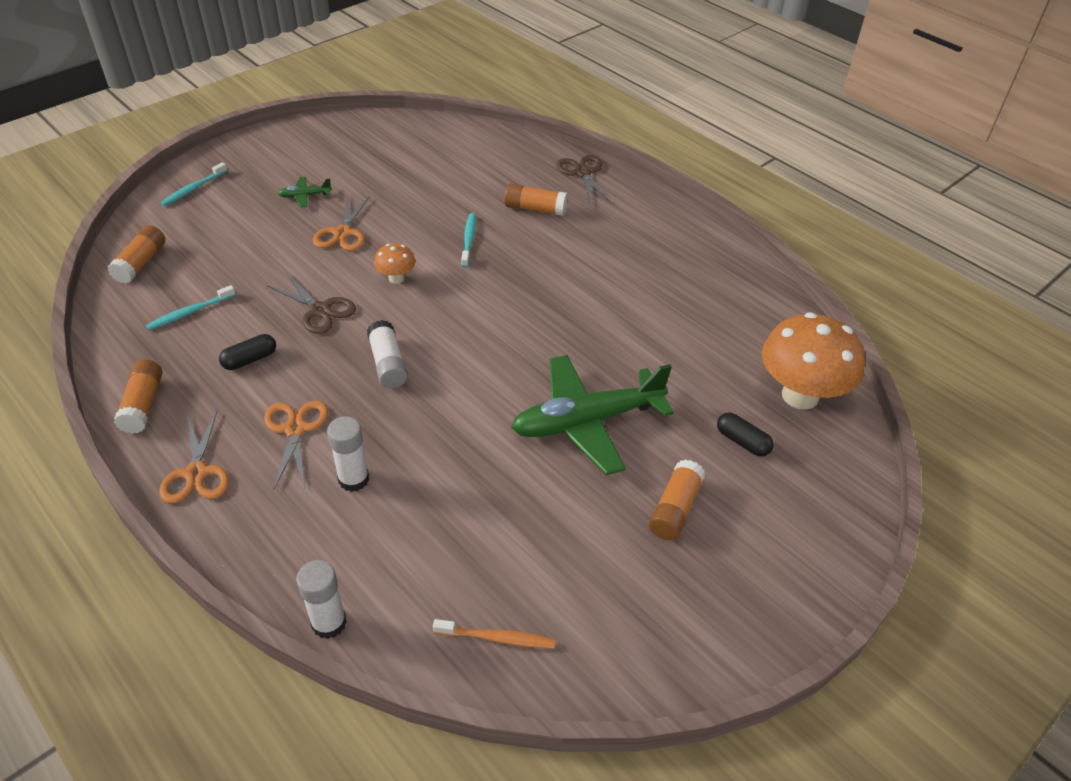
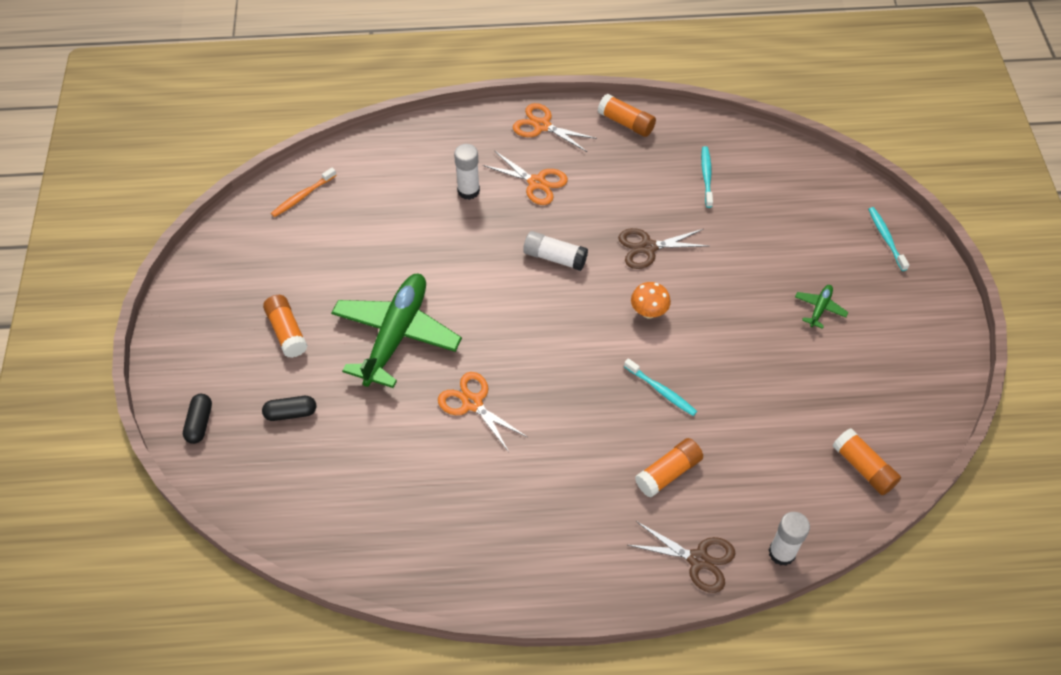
camera: 130 degrees right, 10 degrees up
orange glue stick [108,225,165,284] -> orange glue stick moved to [833,428,901,495]
black capsule [219,334,276,370] -> black capsule moved to [183,394,212,444]
white glue stick [296,560,347,639] -> white glue stick moved to [768,512,810,566]
orange scissors [313,196,370,251] -> orange scissors moved to [438,372,527,452]
orange mushroom [762,312,865,410] -> none

